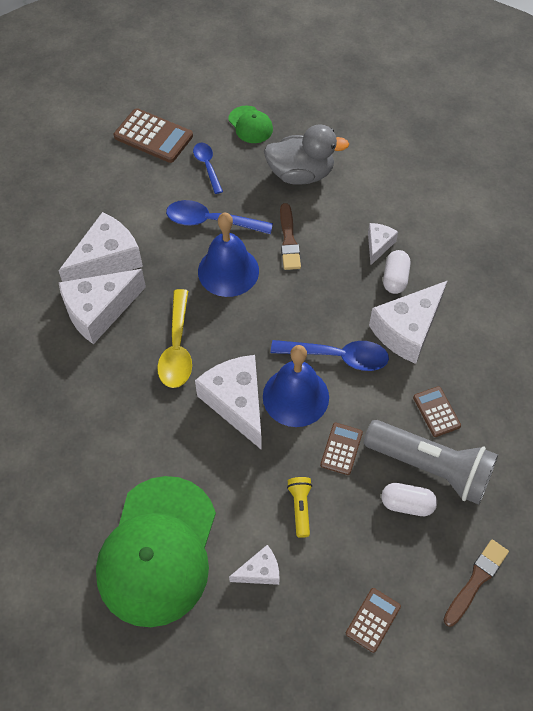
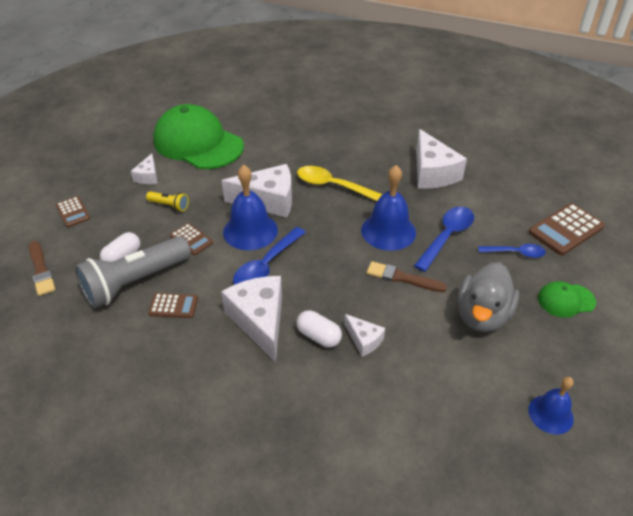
camera: 115 degrees right, 15 degrees down
white cheese [58,269,146,344] -> none
none -> blue bell [528,377,574,434]

